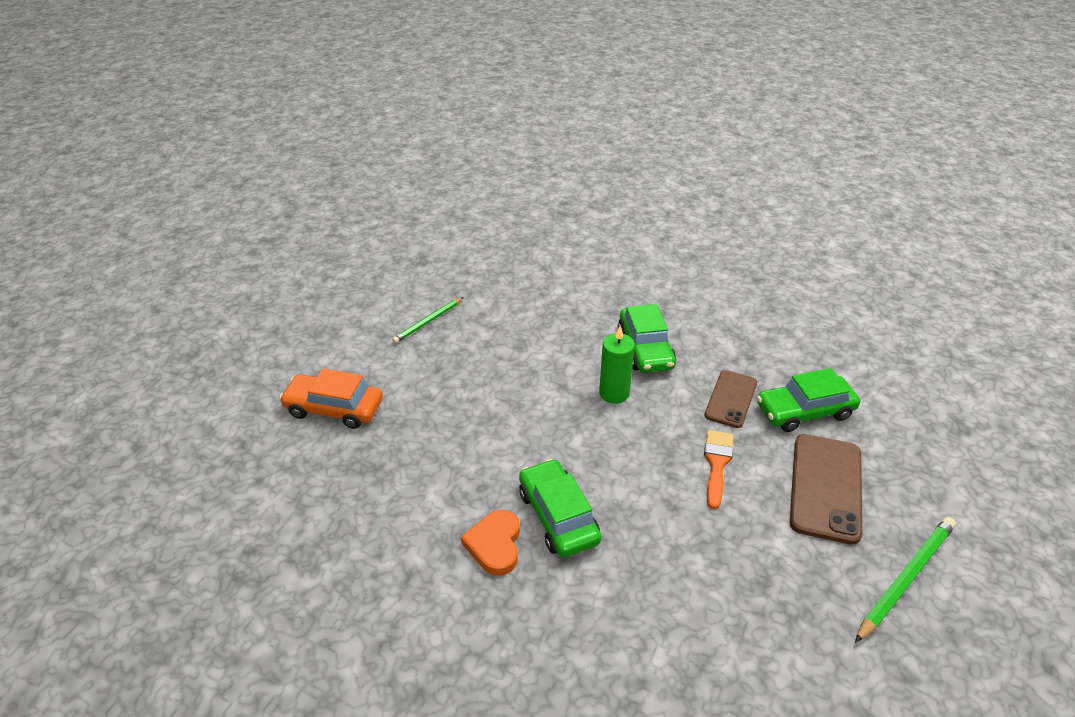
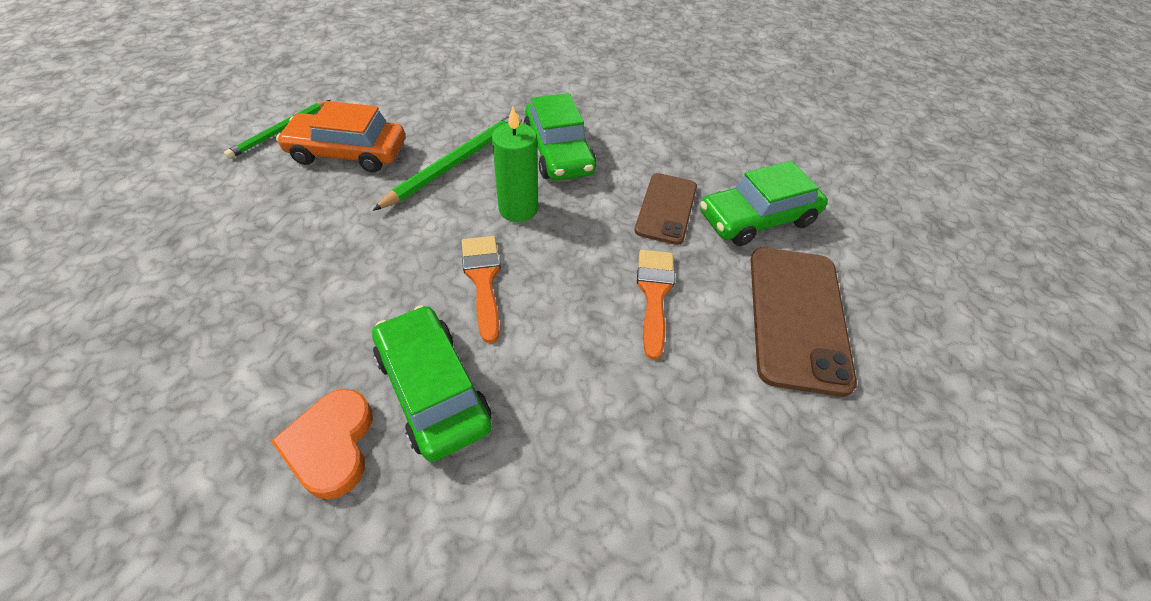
camera: 10 degrees left, 10 degrees up
orange car [279,368,383,429] -> orange car moved to [276,101,405,172]
green pencil [855,517,956,643] -> green pencil moved to [372,113,521,211]
none -> orange brush [461,236,501,343]

